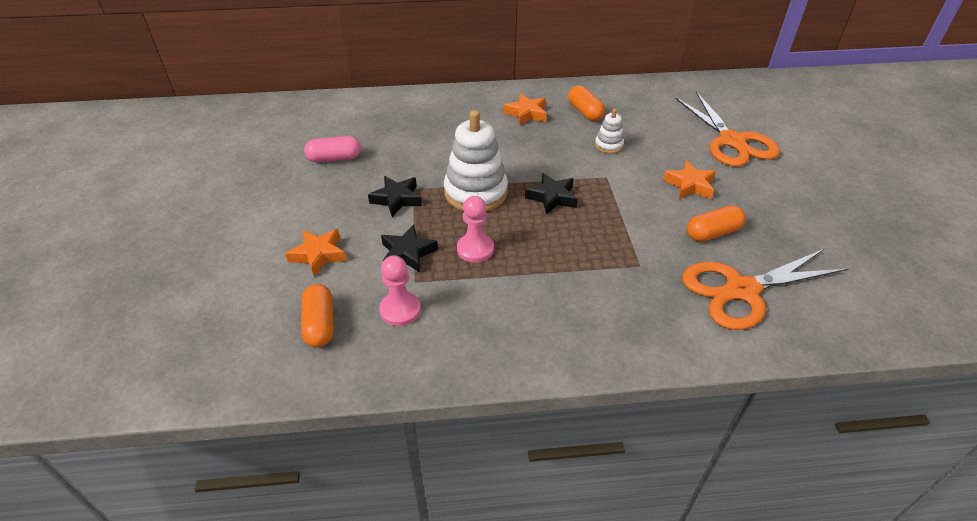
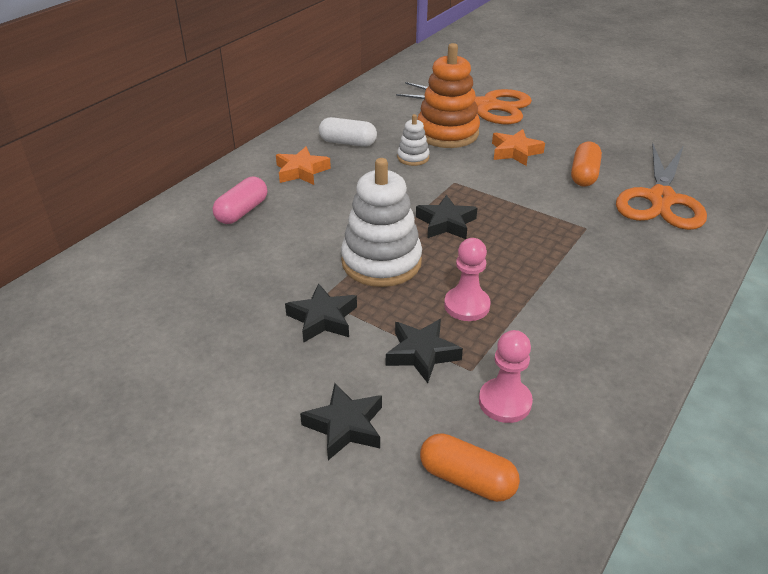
camera: 50 degrees left, 5 degrees down
orange star [285,229,347,277] -> black star [300,383,382,460]
pink capsule [304,136,361,162] -> pink capsule moved to [213,177,267,224]
orange capsule [568,85,605,121] -> white capsule [319,117,377,146]
none -> orange stacking toy [417,43,480,148]

